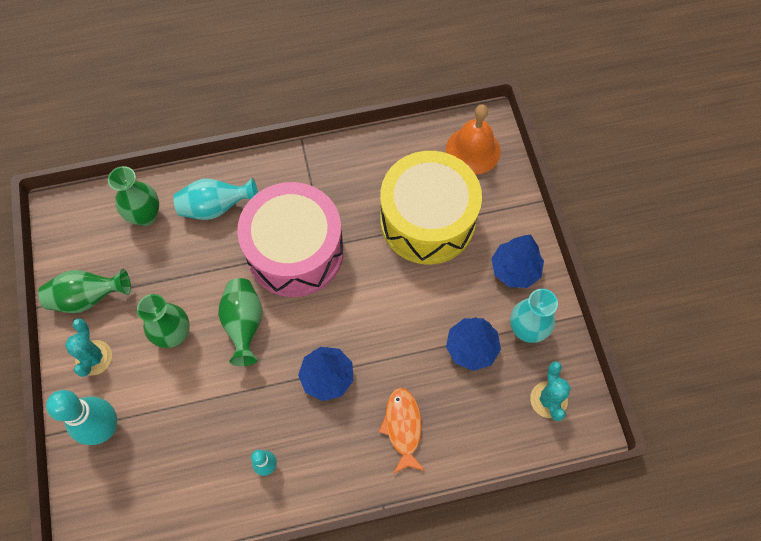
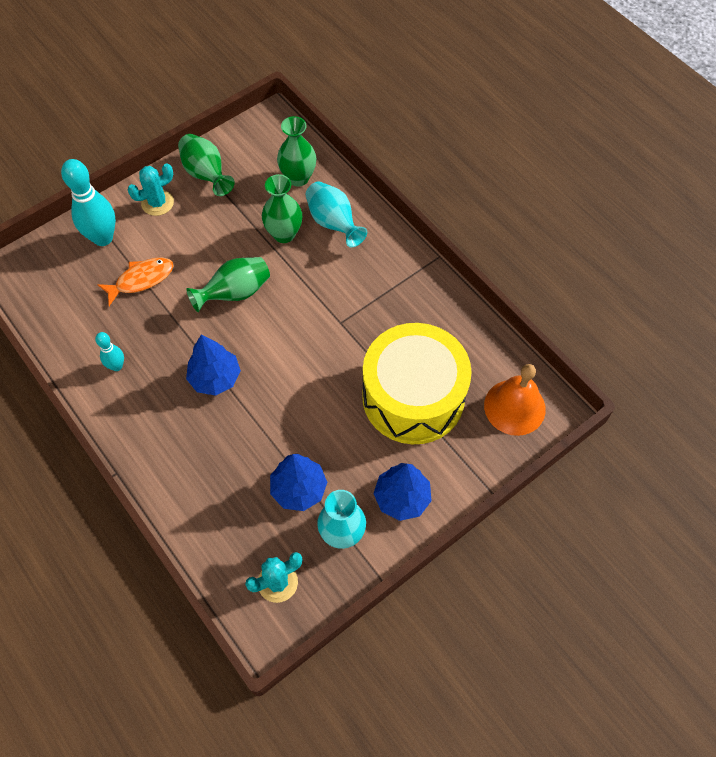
camera: 65 degrees right, 5 degrees down
green vase [137,294,190,348] -> green vase moved to [262,174,302,243]
pink drum [237,182,344,297] -> none
orange fish [379,388,425,474] -> orange fish moved to [97,258,174,306]

